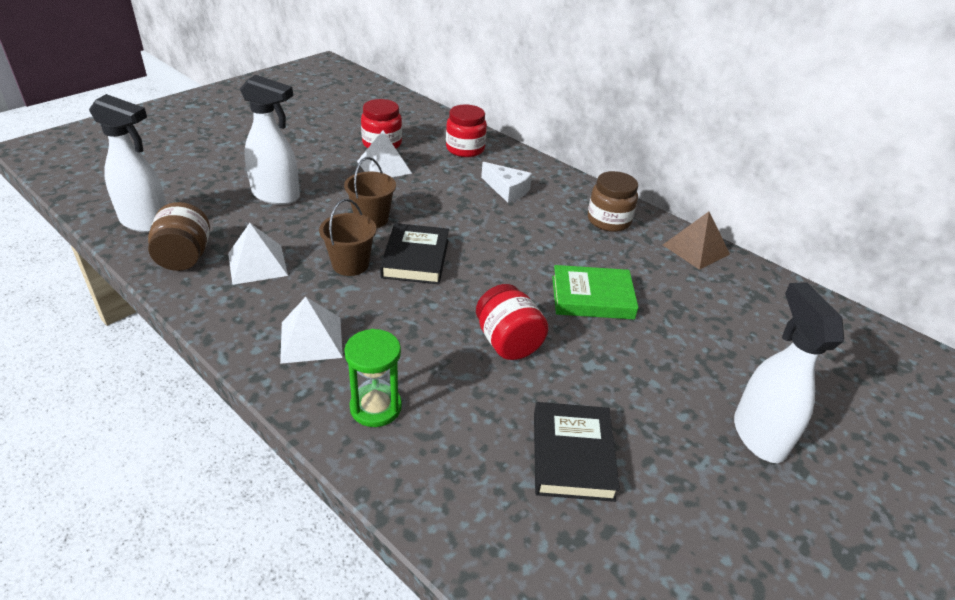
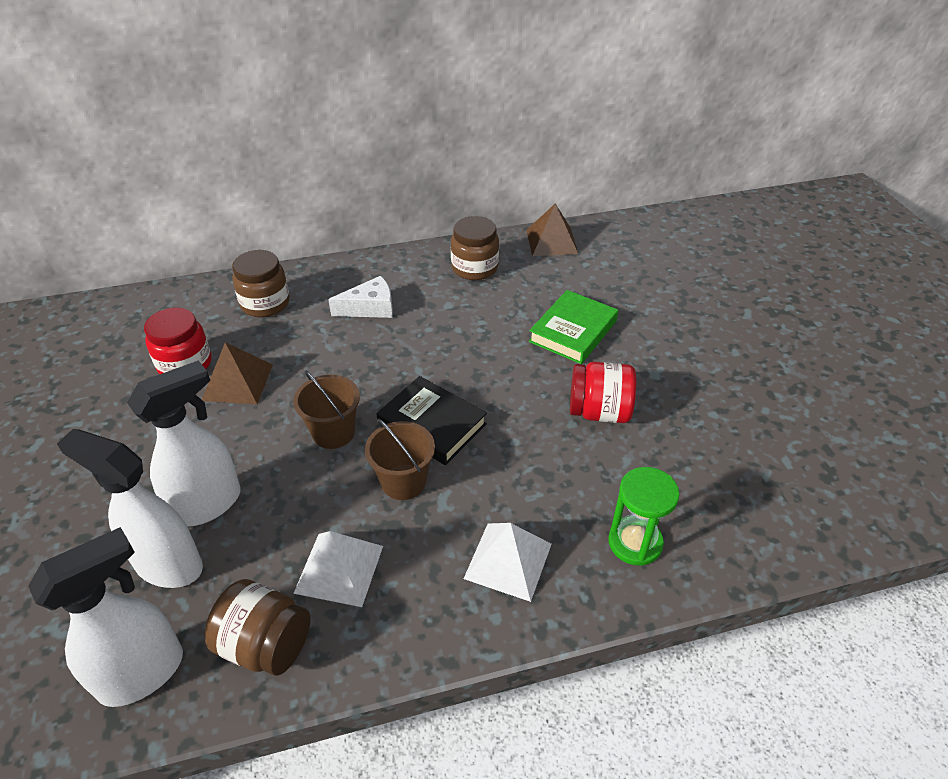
camera: 55 degrees left, 5 degrees up
white pyramid [357,131,412,177] -> brown pyramid [202,342,273,404]
red jar [446,105,487,157] -> brown jar [232,250,290,317]
black book [534,402,620,502] -> none
white spray bottle [734,282,844,463] -> white spray bottle moved to [57,429,203,588]

